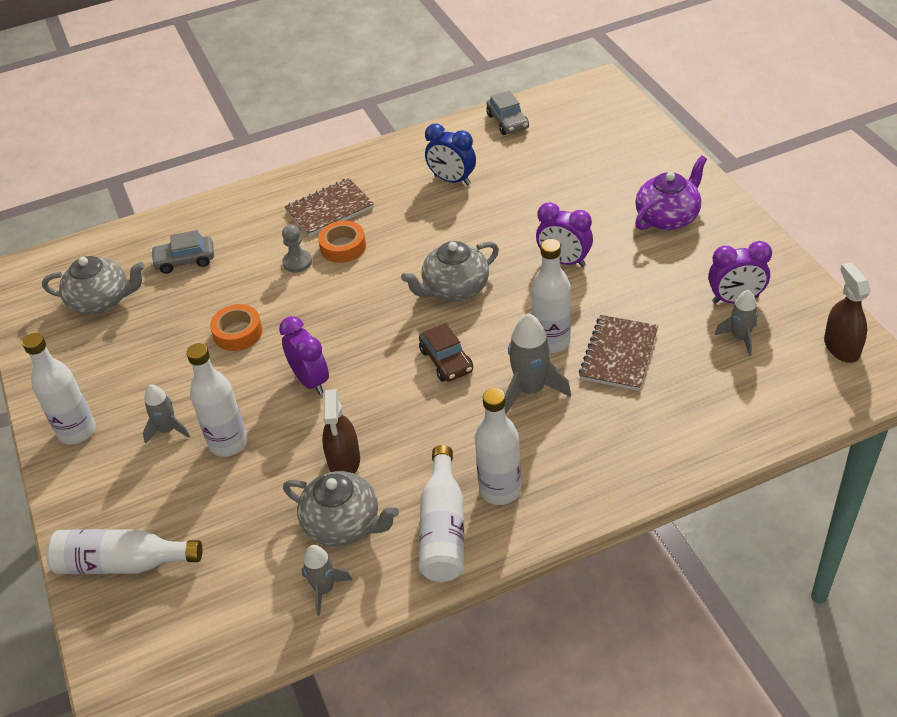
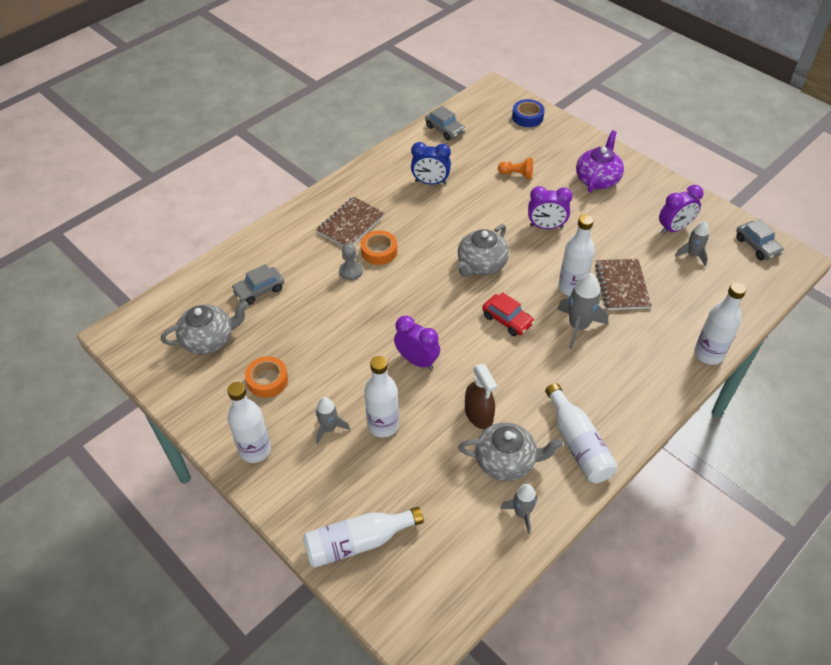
camera: 25 degrees left, 5 degrees up
orange tape [210,304,263,351] -> orange tape moved to [245,356,288,398]
brown car [419,323,473,382] -> red car [482,292,535,336]
white bottle [475,388,521,505] -> white bottle moved to [694,282,747,365]
brown spray bottle [824,262,870,363] -> grey car [736,219,784,260]
none -> orange pawn [498,158,533,179]
none -> blue tape [512,99,545,127]

